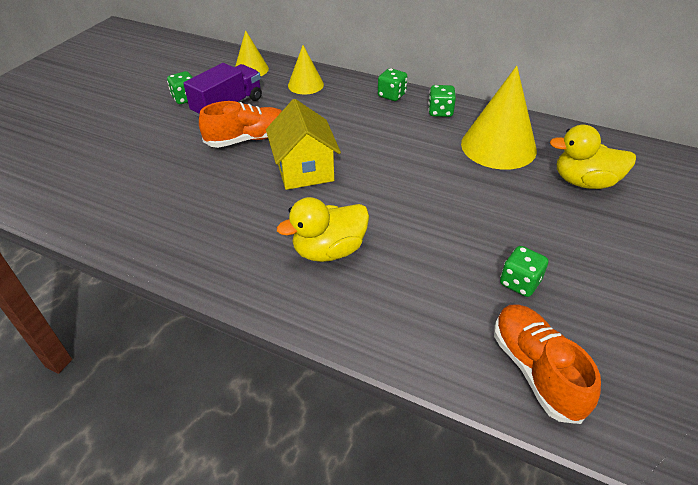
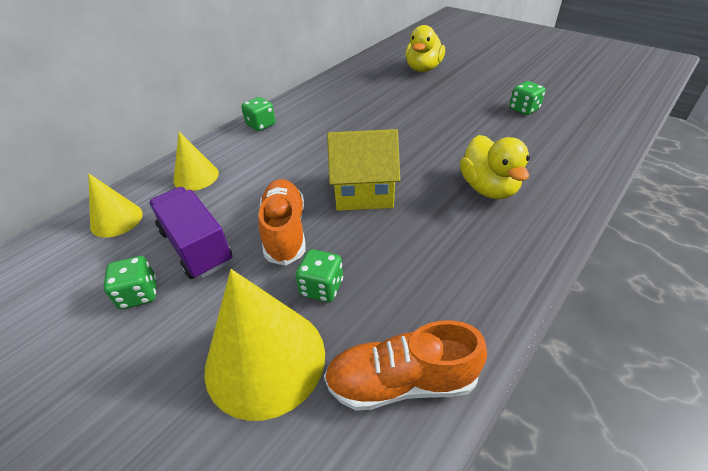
camera: 75 degrees left, 0 degrees up
green dice [428,85,456,117] -> green dice moved to [295,249,343,302]
yellow cone [461,66,537,170] -> yellow cone moved to [204,269,325,421]
orange shoe [494,304,601,424] -> orange shoe moved to [324,320,487,411]

